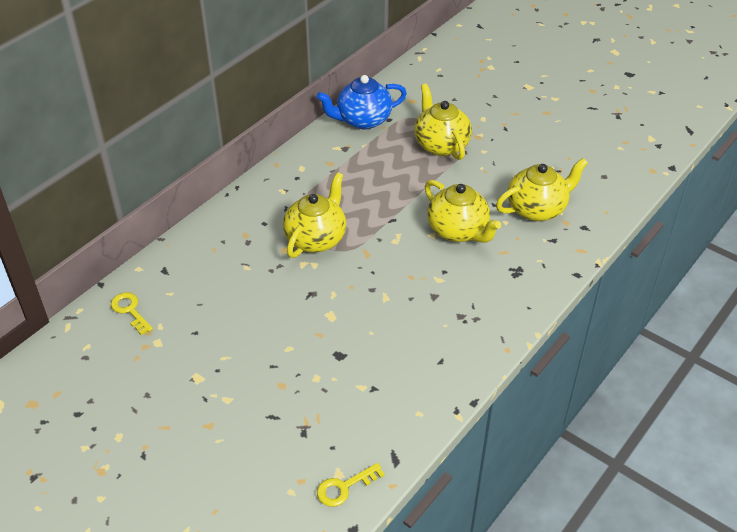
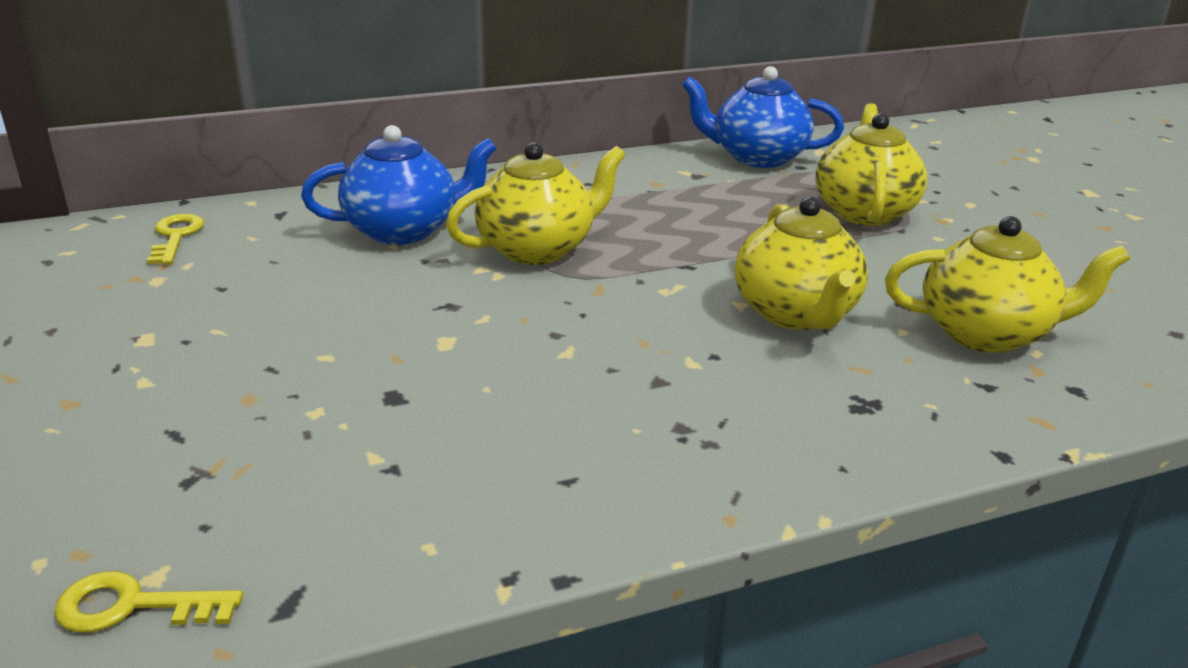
camera: 30 degrees right, 15 degrees down
none -> blue teapot [301,125,497,245]

